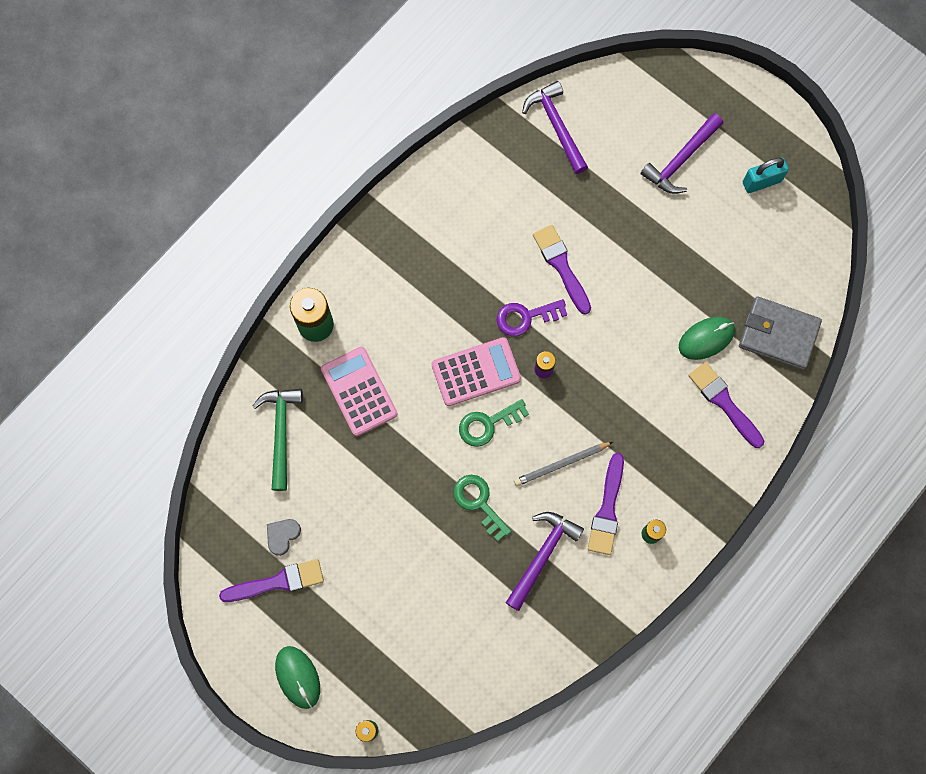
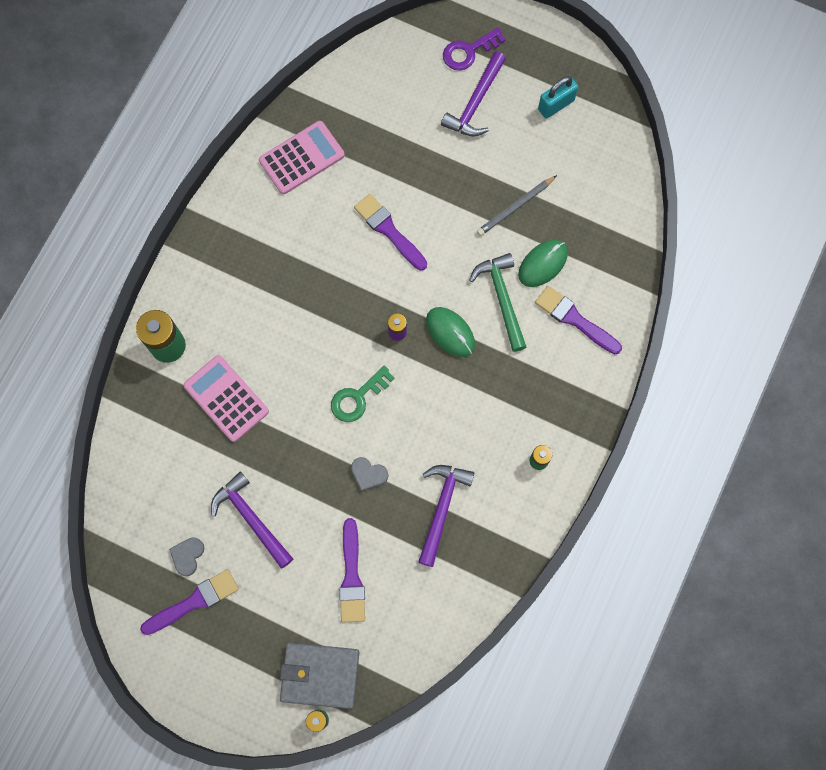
camera: 15 degrees left, 0 degrees up
green hammer [253,389,303,491] -> green hammer moved to [469,253,526,352]
green mouse [275,646,320,709] -> green mouse moved to [426,307,475,357]
pink calculator [432,337,521,406] -> pink calculator moved to [259,121,345,194]
green key [453,475,512,541] -> grey heart [351,457,388,491]
purple key [496,299,567,336] -> purple key moved to [443,27,506,71]
grey pencil [514,442,613,486] -> grey pencil moved to [477,175,557,236]
purple hammer [522,81,588,174] -> purple hammer moved to [211,471,293,569]
purple brush [588,453,624,555] -> purple brush moved to [339,518,365,623]
grey wallet [739,296,822,370] -> grey wallet moved to [280,643,359,709]

